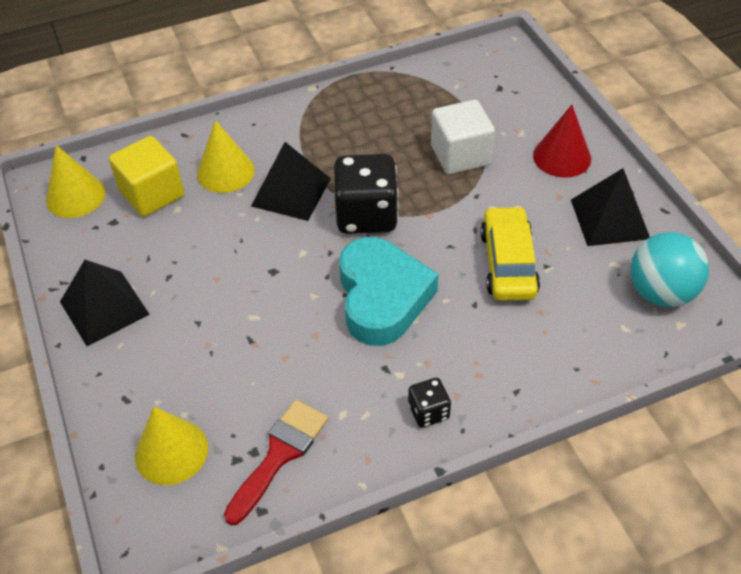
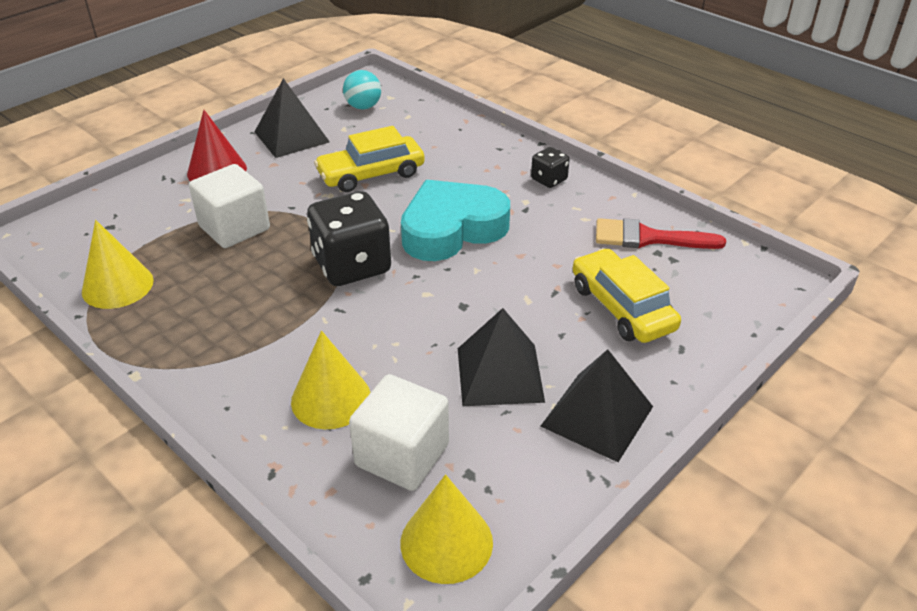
camera: 115 degrees left, 10 degrees down
yellow cube [109,136,184,217] -> white cube [349,374,449,491]
yellow cone [135,407,208,485] -> yellow cone moved to [82,220,154,309]
black pyramid [251,142,331,221] -> black pyramid moved to [458,308,545,406]
turquoise ball [630,232,709,307] -> turquoise ball [343,70,381,110], size x0.64
none -> yellow car [573,248,681,343]

